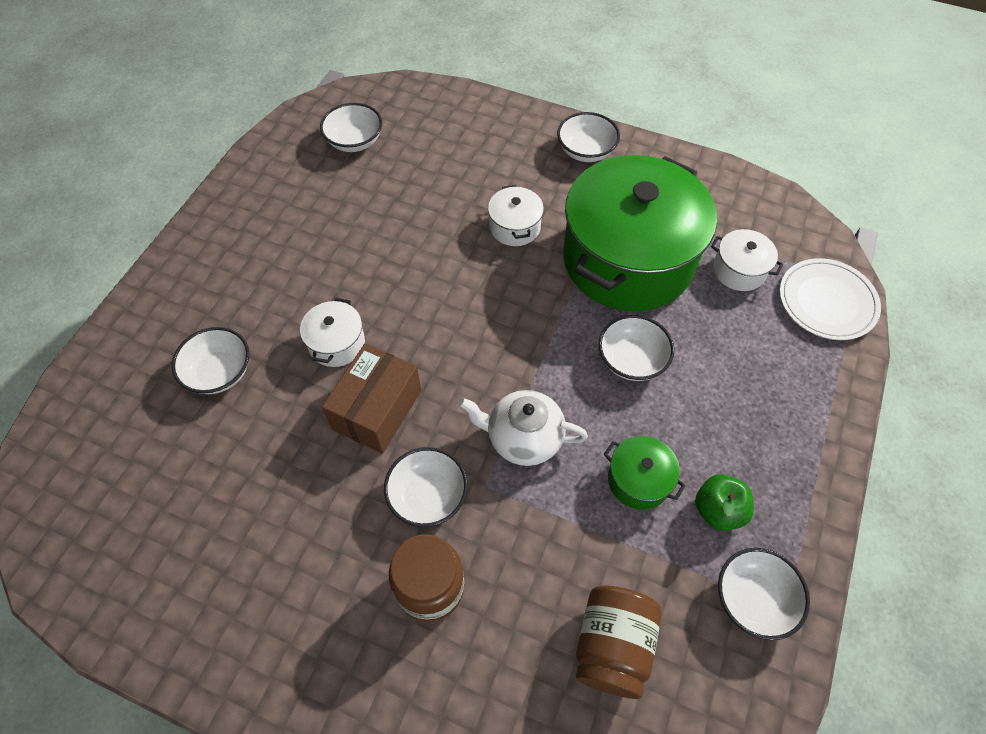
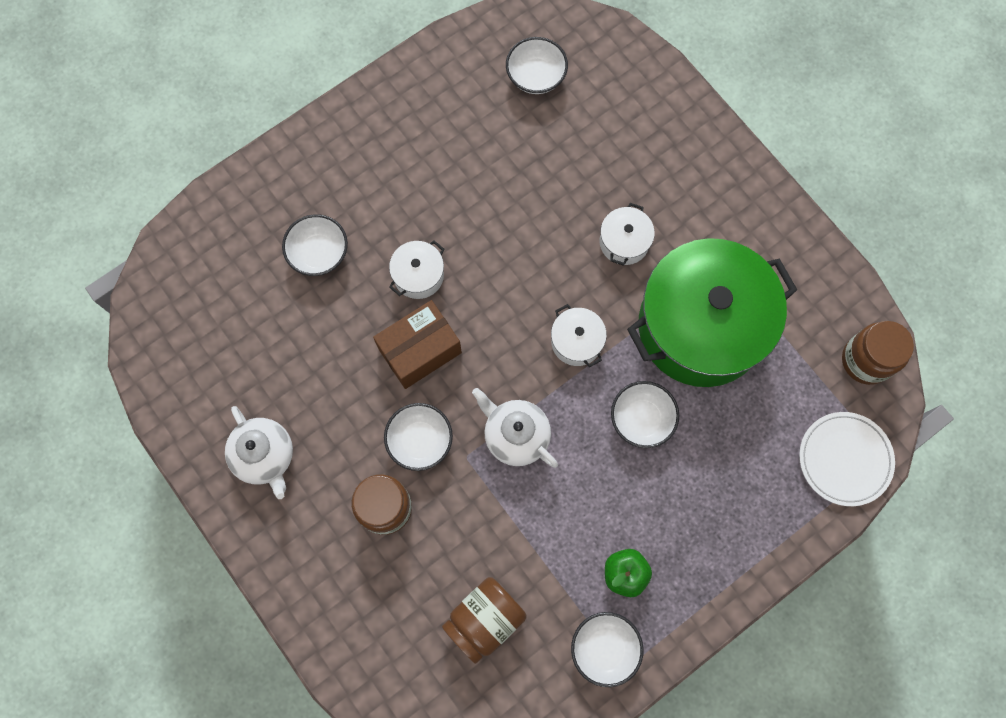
camera: 30 degrees right, 15 degrees up
white bowl [557,112,620,162] -> none
green pot [604,436,686,510] -> none
white pot [711,229,783,291] -> white pot moved to [551,304,607,367]
none -> white teapot [225,406,293,499]
none -> brown jar [842,321,914,385]

